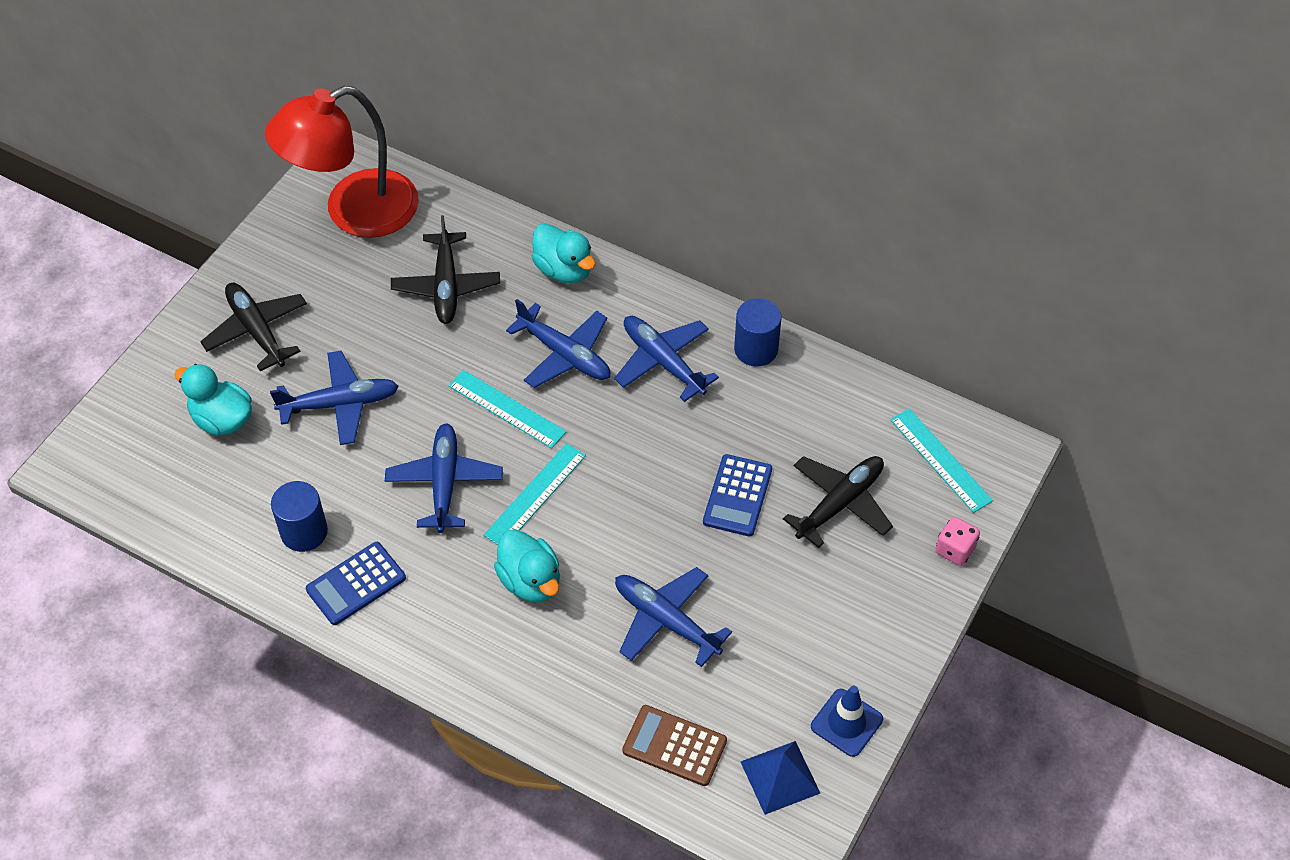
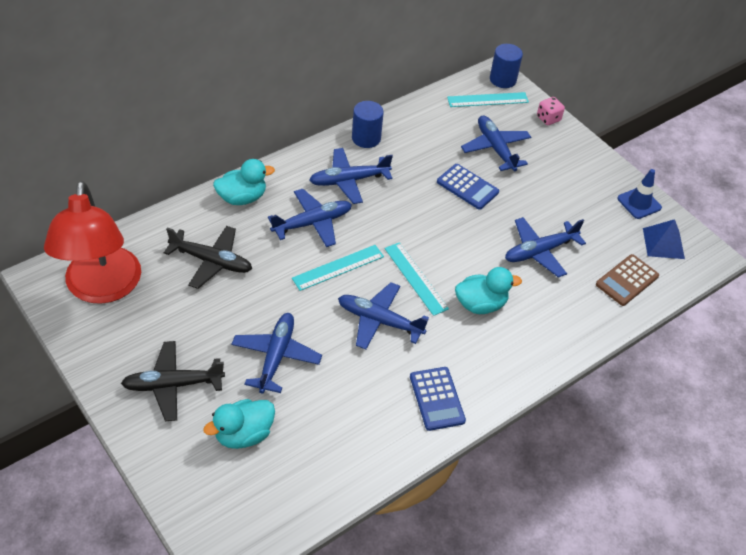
camera: 70 degrees left, 5 degrees down
blue cylinder [271,481,328,552] -> blue cylinder moved to [490,44,523,88]
black plane [783,456,893,548] -> blue plane [461,115,531,171]

